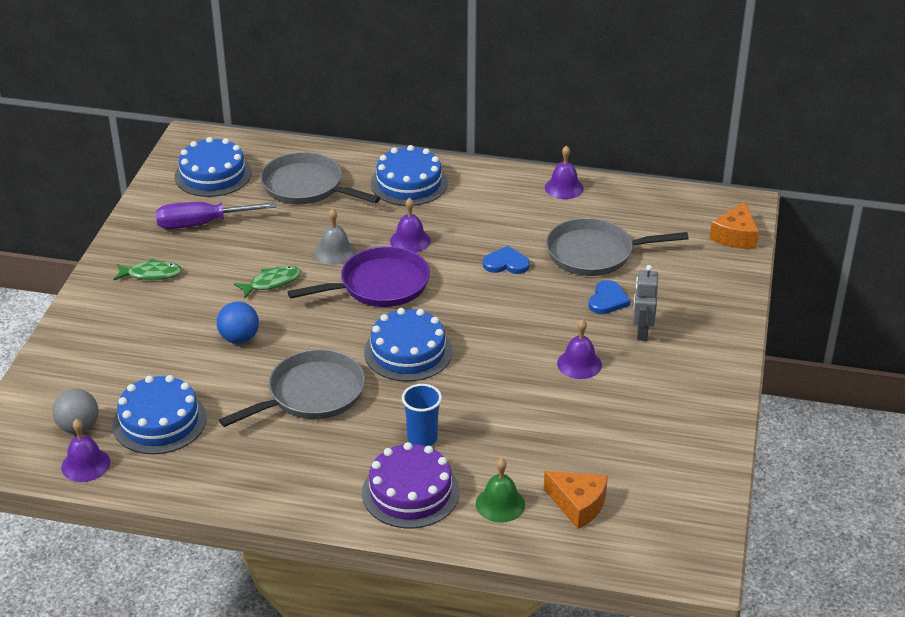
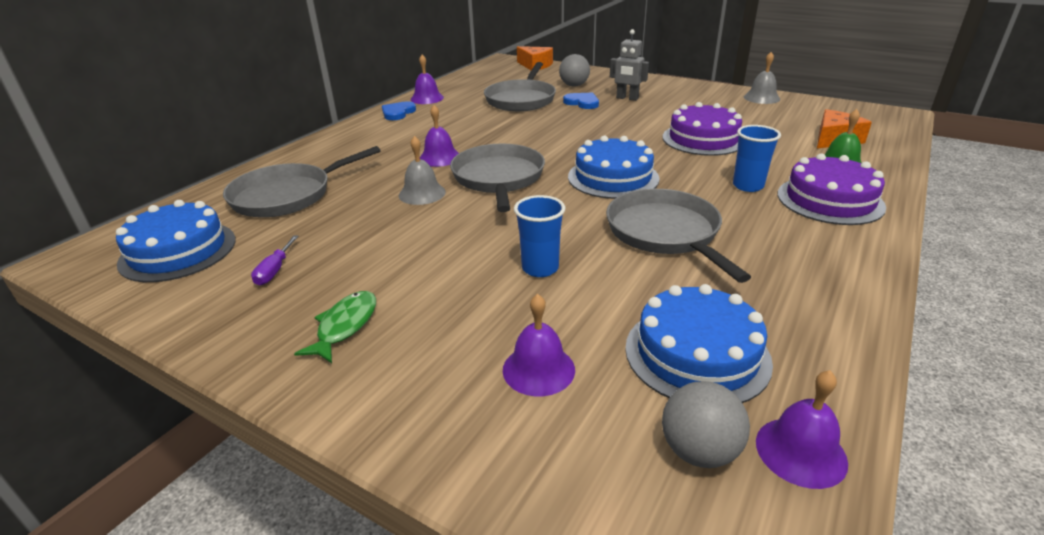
camera: 70 degrees left, 5 degrees down
purple screwdriver [156,202,276,229] -> purple screwdriver [251,235,299,285], size x0.49
blue ball [217,302,259,344] -> blue cup [514,195,565,277]
green fish [234,266,301,298] -> none
purple pan [288,246,430,307] -> grey pan [450,144,545,212]
blue cake [371,145,448,206] -> none
blue heart [483,246,530,274] -> blue heart moved to [382,101,416,120]
purple bell [557,319,602,379] -> purple bell moved to [503,294,575,396]
none -> grey ball [559,54,590,87]
none -> purple cake [663,102,742,156]
none -> grey bell [744,52,780,104]

